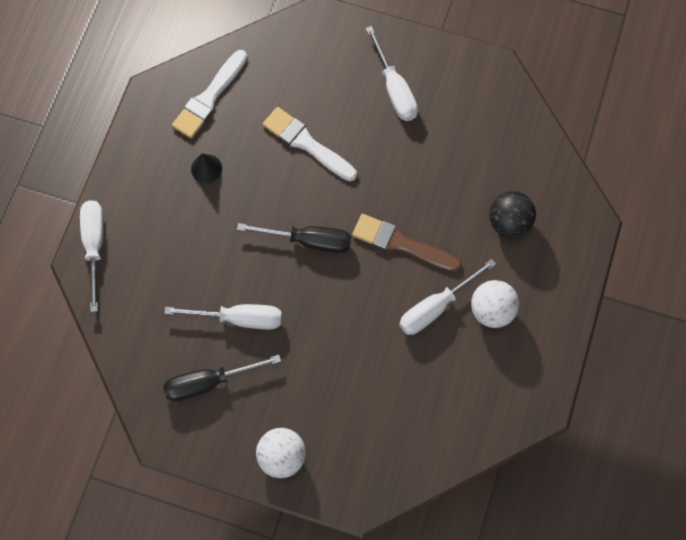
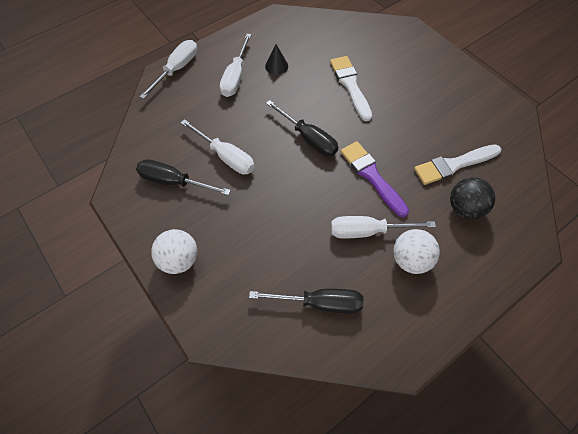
camera: 35 degrees right, 10 degrees down
white brush [172,50,247,138] -> white brush moved to [414,144,501,185]
brown brush [352,214,462,272] -> purple brush [340,141,409,217]
white screwdriver [366,26,418,121] -> white screwdriver moved to [220,34,251,97]
none -> black screwdriver [249,289,364,314]

